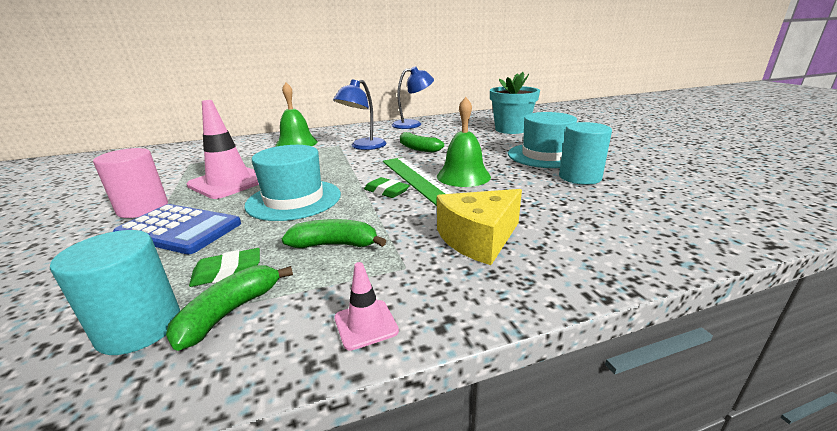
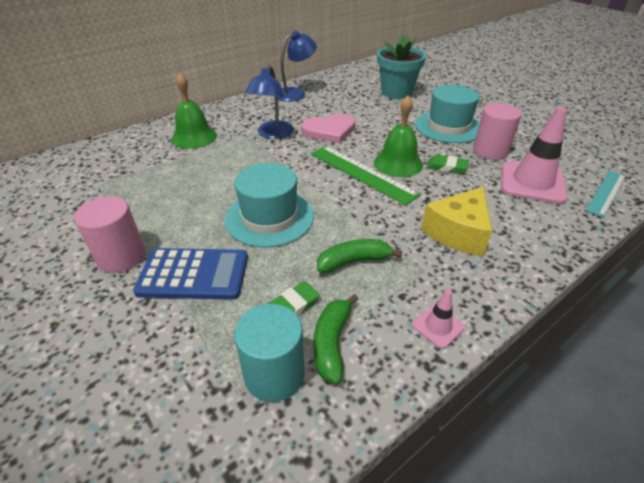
camera: 20 degrees left, 15 degrees up
pink traffic cone [187,100,259,199] -> pink traffic cone moved to [501,107,568,204]
green eraser [364,177,410,198] -> green eraser moved to [426,155,469,174]
green banana [400,132,444,153] -> pink heart [301,113,355,143]
turquoise cylinder [559,122,612,185] -> pink cylinder [473,103,522,160]
none -> turquoise ruler [586,171,626,217]

